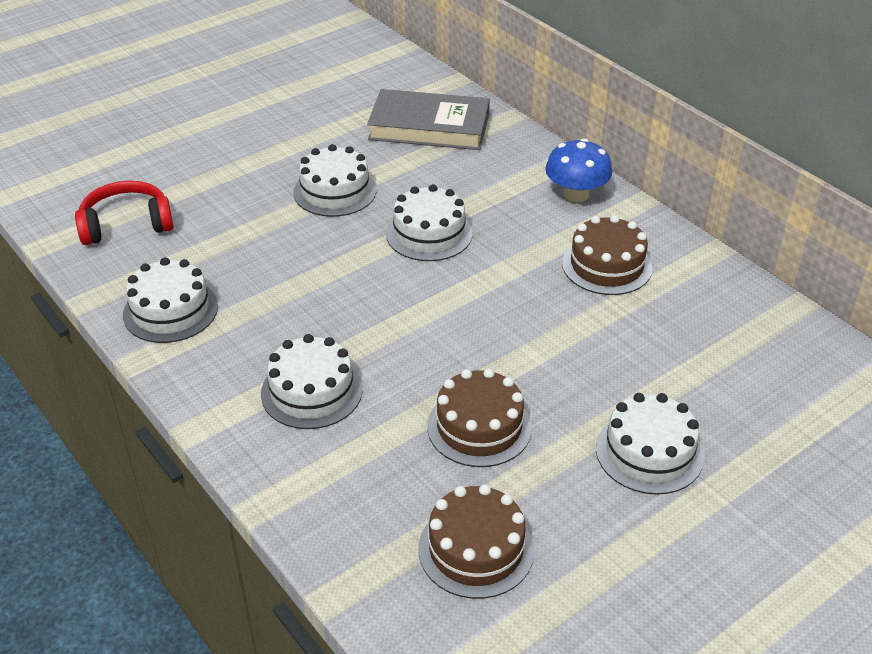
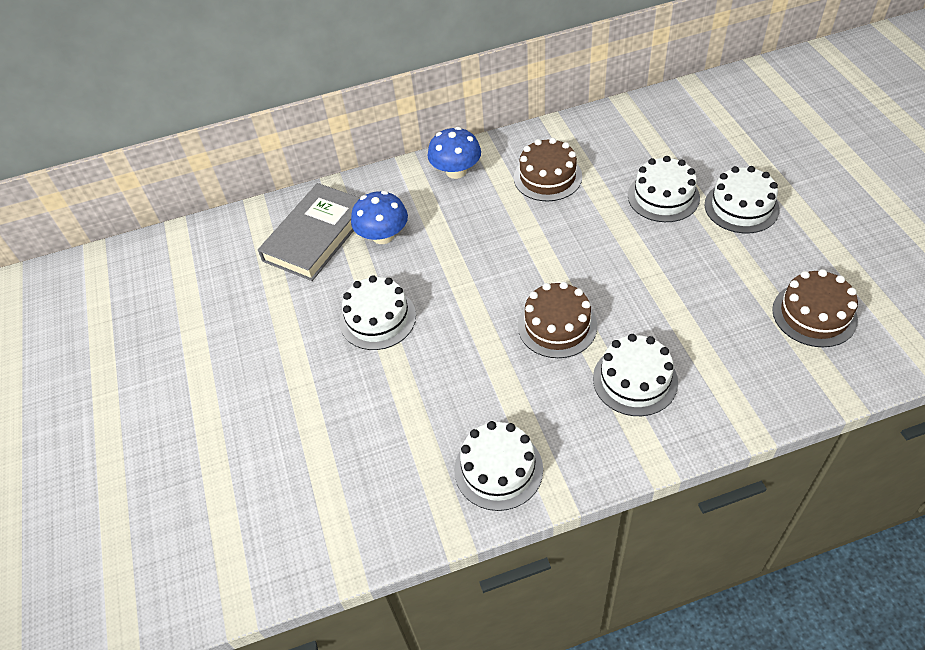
camera: 65 degrees left, 10 degrees up
red headphones [75,181,174,245] -> none
white cake [386,184,473,261] -> white cake moved to [628,156,700,222]
brown cake [427,368,532,467] -> brown cake moved to [518,282,597,358]
none -> blue mushroom [351,191,408,244]

